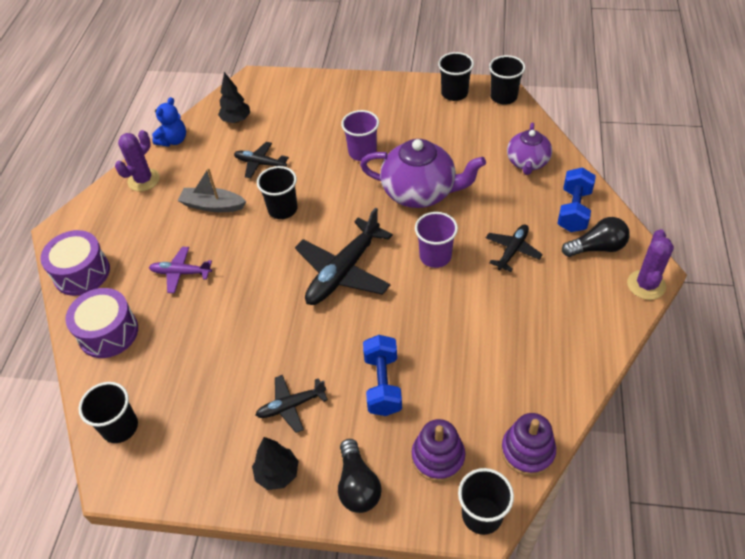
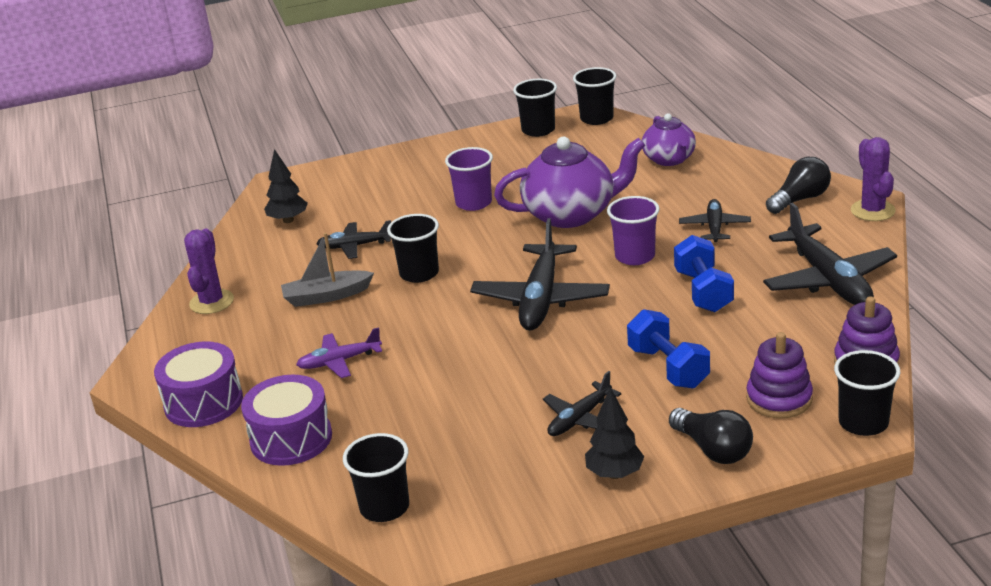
camera: 25 degrees left, 20 degrees down
blue teddy bear [152,97,186,147] -> none
blue dumbbell [557,167,596,232] -> blue dumbbell moved to [674,235,734,312]
none -> black plane [763,203,897,305]

